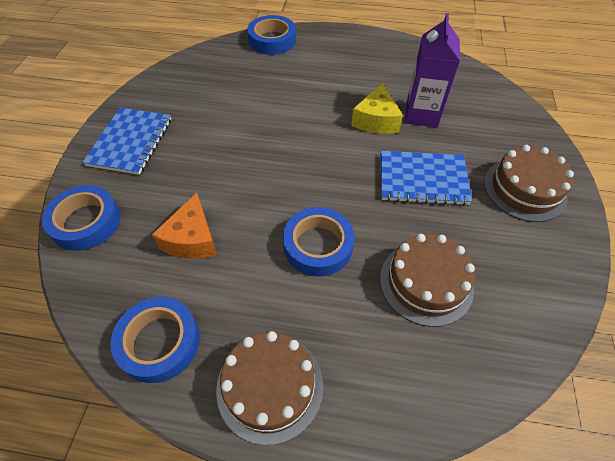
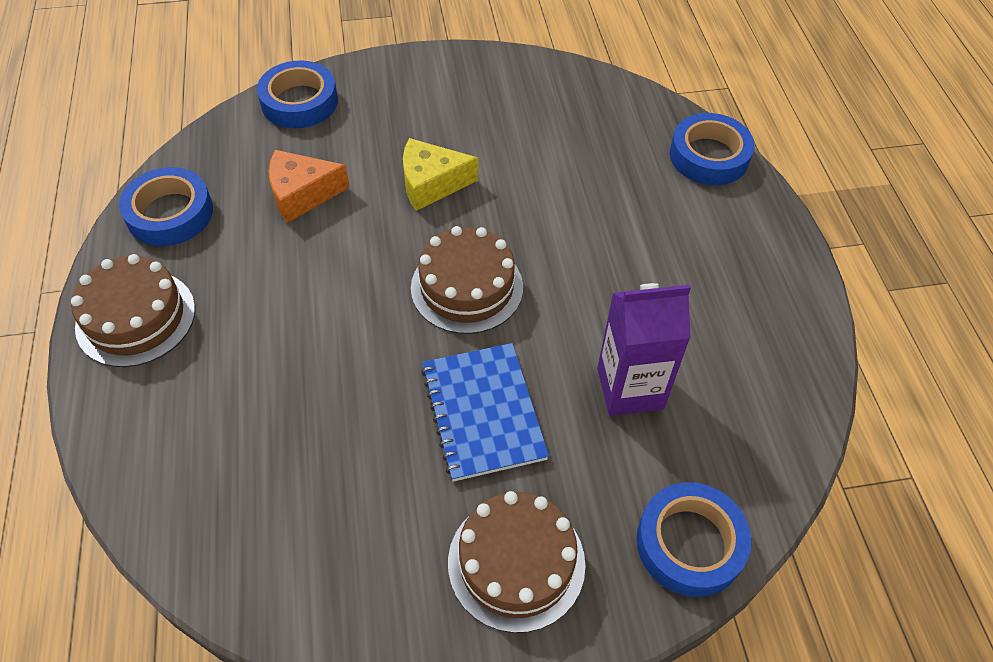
camera: 70 degrees right, 0 degrees up
blue notebook [82,108,171,175] -> none
blue tape [283,207,355,277] -> blue tape moved to [637,482,751,597]
yellow cheese [351,83,403,134] -> yellow cheese moved to [403,138,478,211]
brown cake [380,234,475,327] -> brown cake moved to [411,226,523,334]

